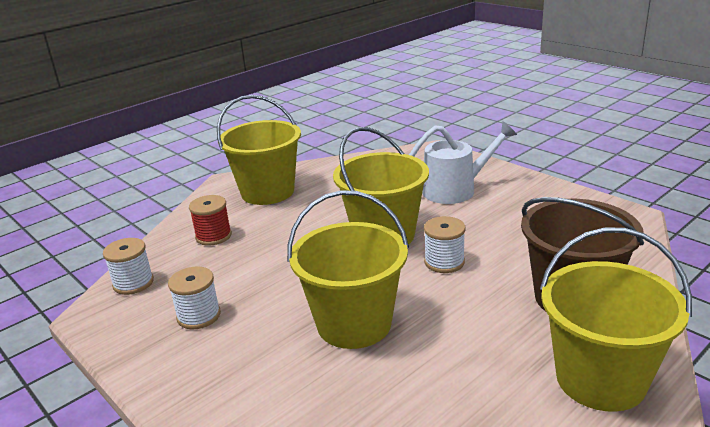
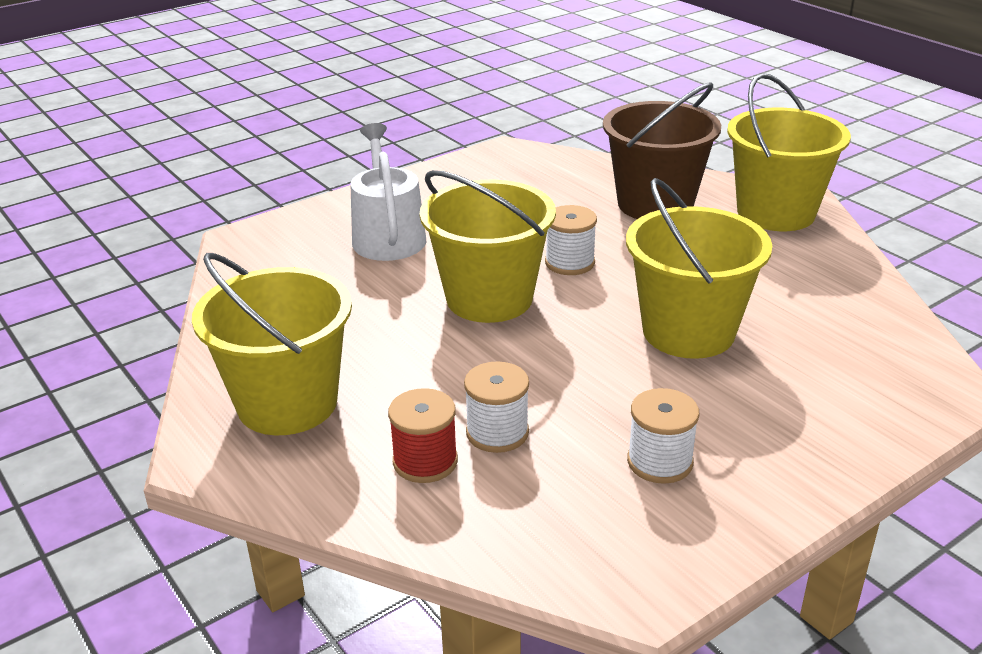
camera: 85 degrees left, 5 degrees up
white spool [103,238,154,295] -> white spool moved to [464,361,529,453]

